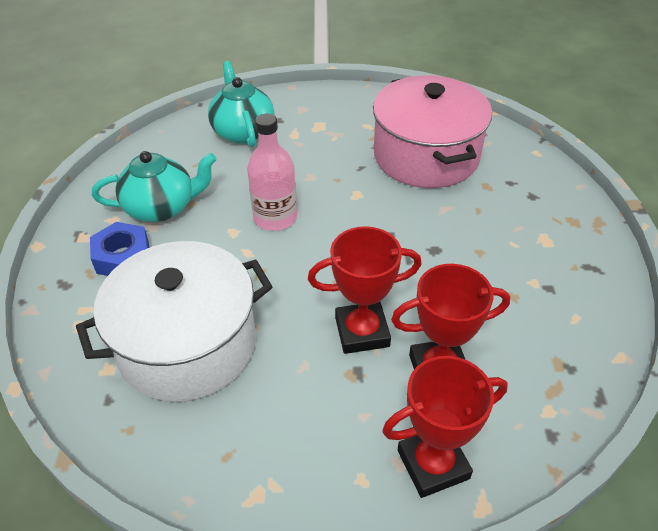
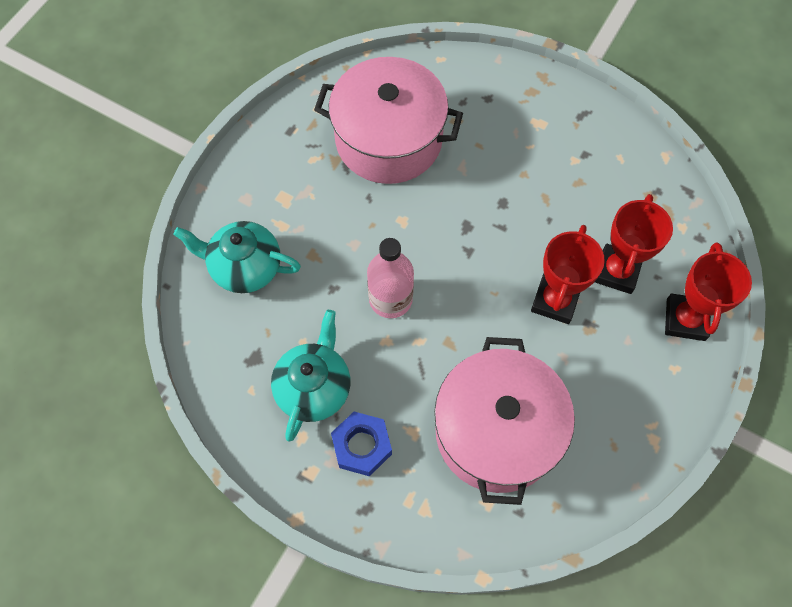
camera: 60 degrees left, 20 degrees up
white pot [76,241,273,402] -> pink pot [434,337,575,505]

